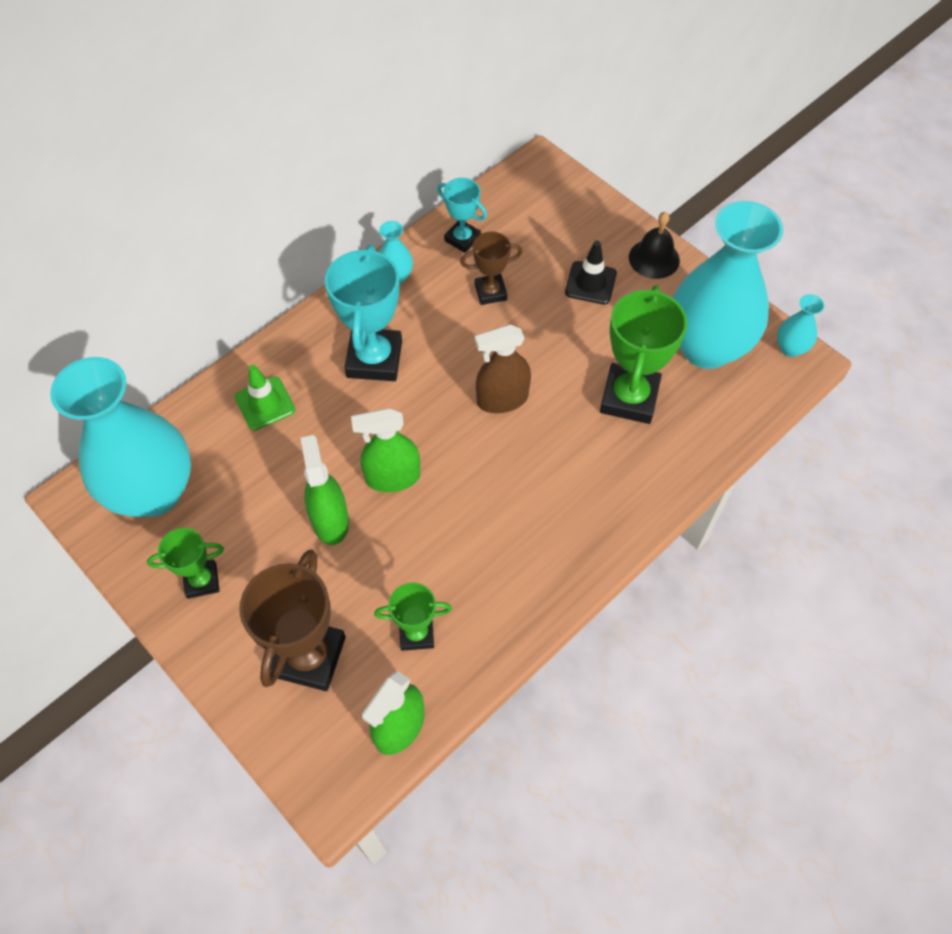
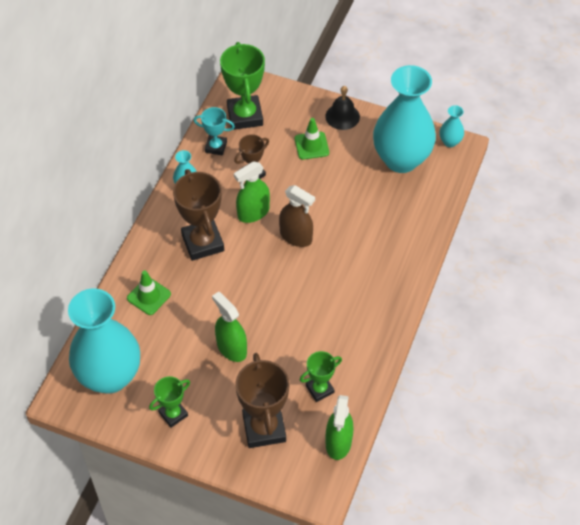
camera: 25 degrees left, 5 degrees down
turquoise trophy [325,245,402,381] -> brown trophy [173,169,224,261]
green spray bottle [351,408,420,492] -> green spray bottle moved to [234,161,270,223]
brown spray bottle [475,325,531,413] -> brown spray bottle turned 105 degrees counterclockwise [279,185,315,247]
black traffic cone [565,241,617,304] -> green traffic cone [295,118,329,160]
green trophy [600,285,688,424] -> green trophy moved to [220,42,265,130]

